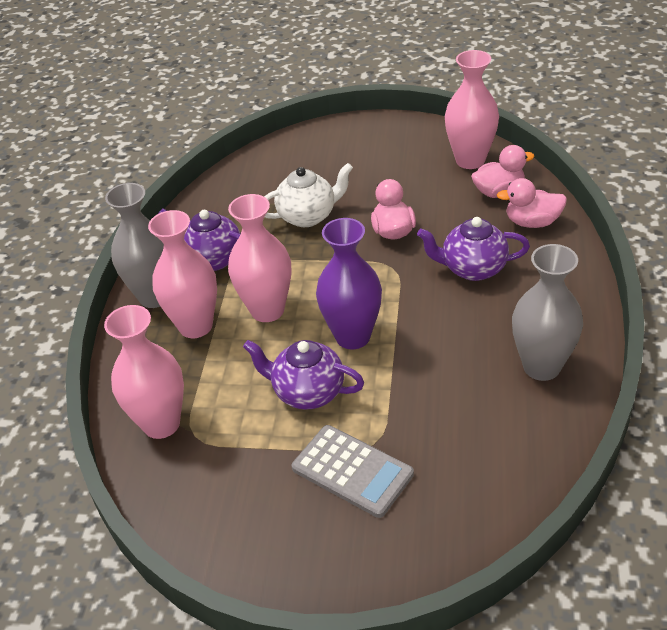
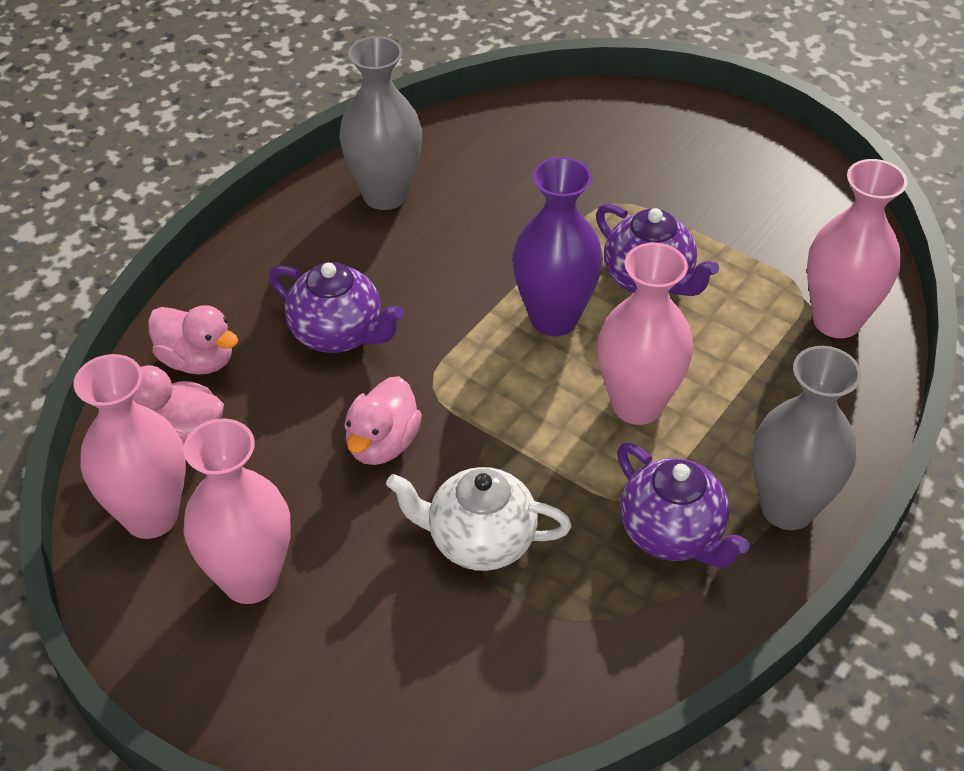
camera: 155 degrees left, 5 degrees up
pink vase [148,210,217,338] -> pink vase moved to [183,419,291,604]
grey calculator [292,425,414,518] -> none

